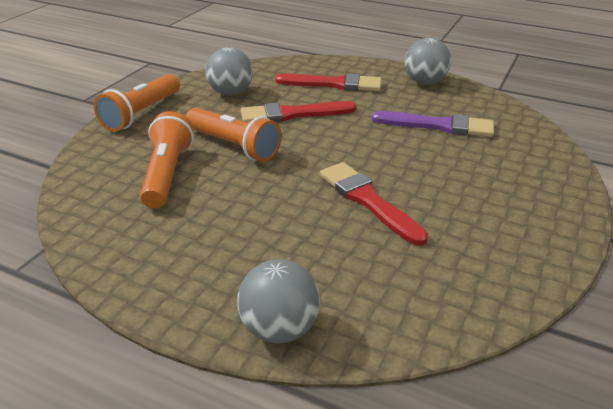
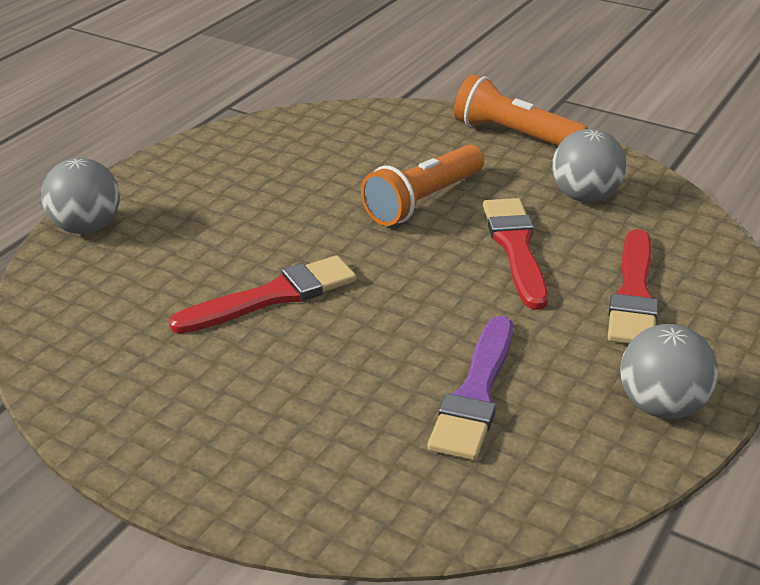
camera: 95 degrees right, 0 degrees up
orange flashlight [140,111,194,208] -> none

